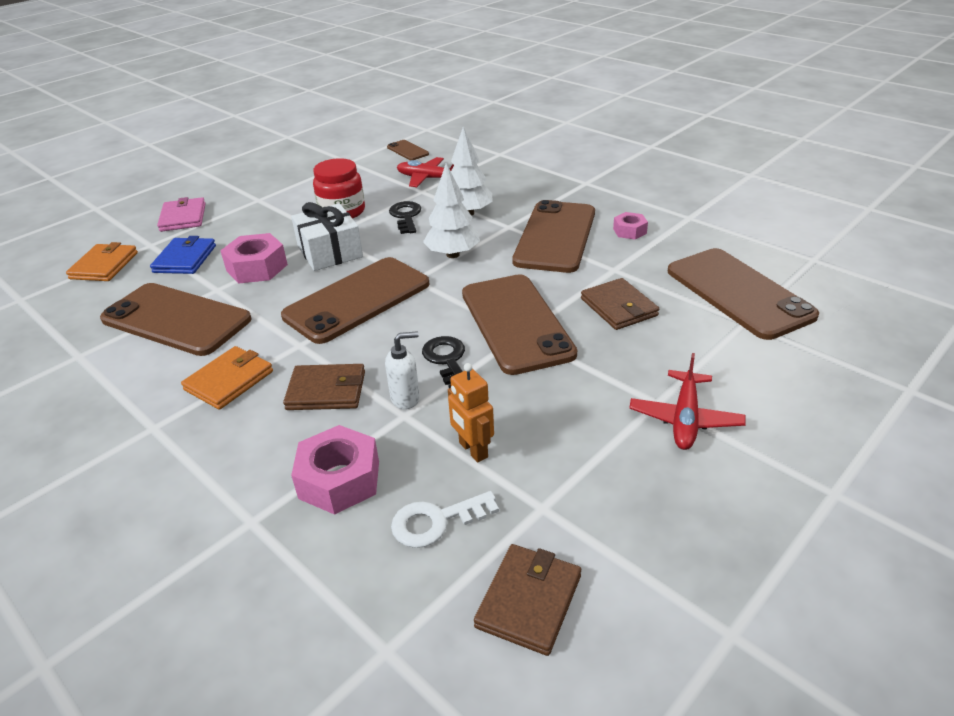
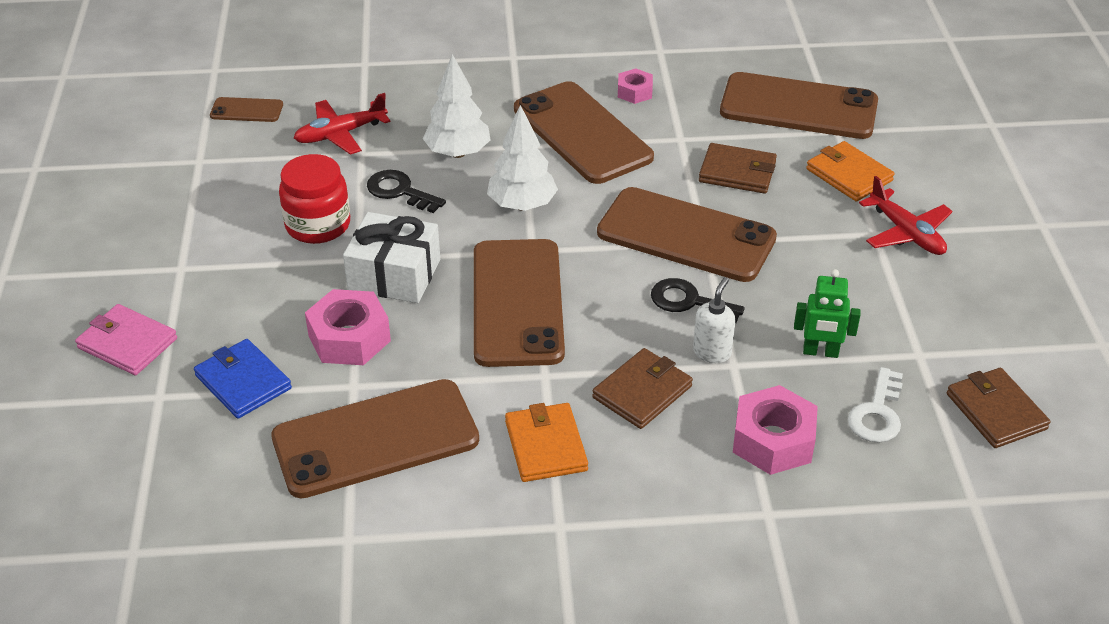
camera: 50 degrees left, 5 degrees up
orange wallet [66,242,138,281] -> orange wallet moved to [806,141,894,202]
orange robot [448,363,494,463] -> green robot [794,269,861,358]

